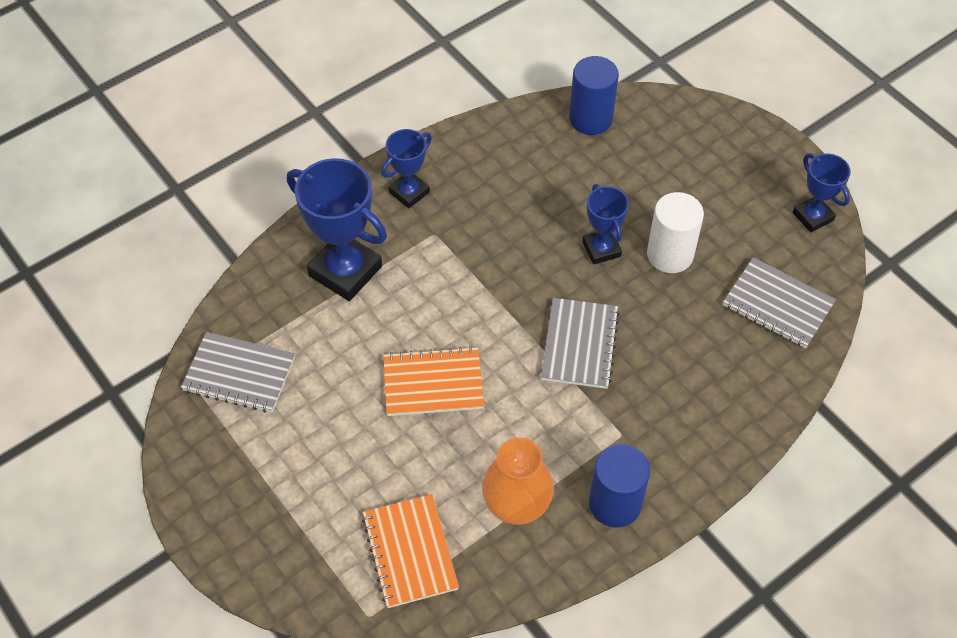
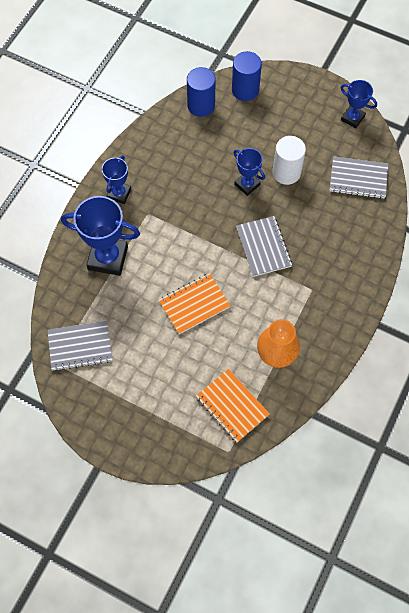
camera: 25 degrees left, 10 degrees up
blue cylinder [589,444,650,528] -> blue cylinder moved to [232,51,262,101]

